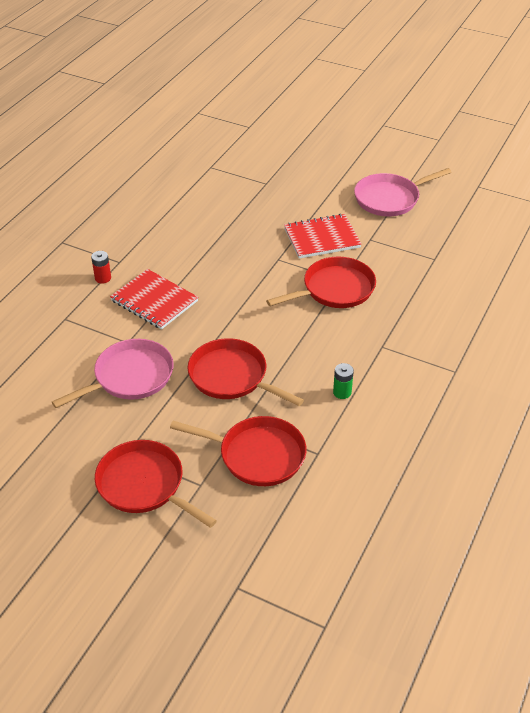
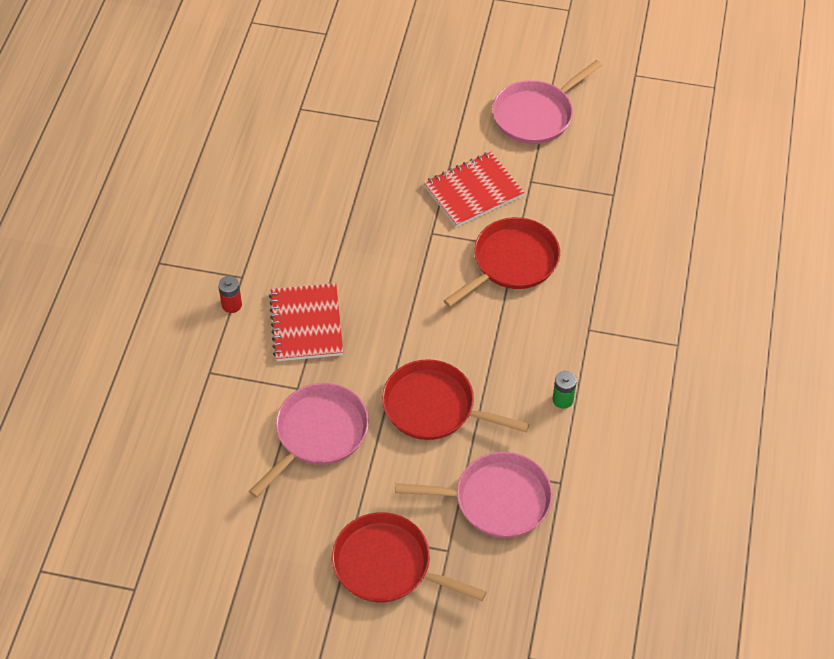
camera: 15 degrees left, 10 degrees up
red notebook [110,269,198,330] -> red notebook turned 60 degrees clockwise [269,283,343,361]
red pan [170,416,307,486] -> pink pan [395,452,553,538]

